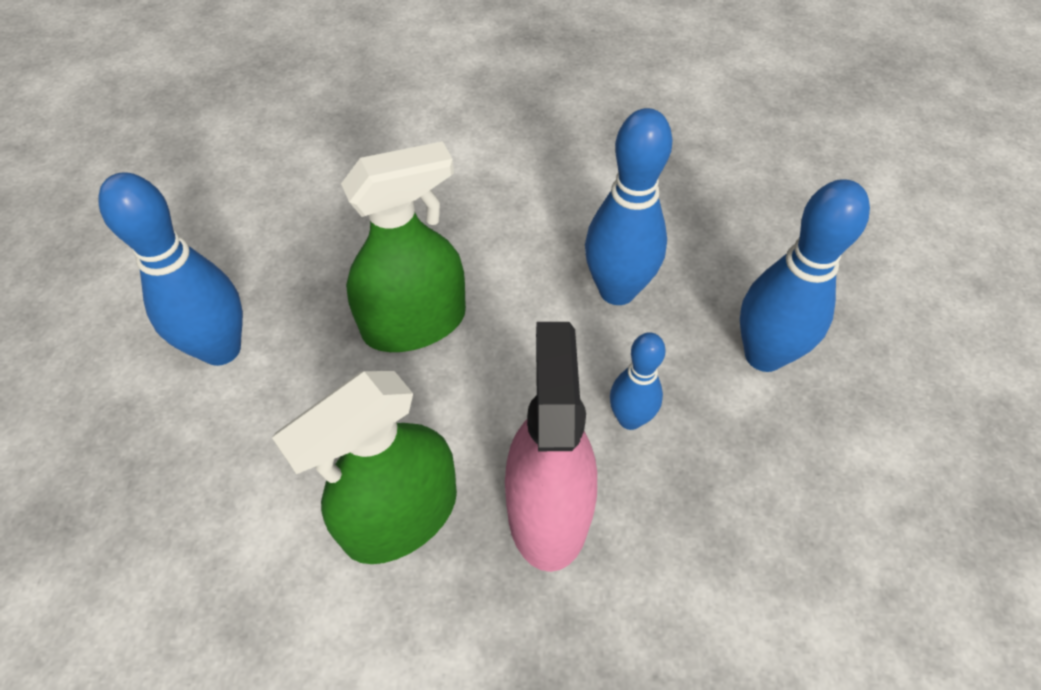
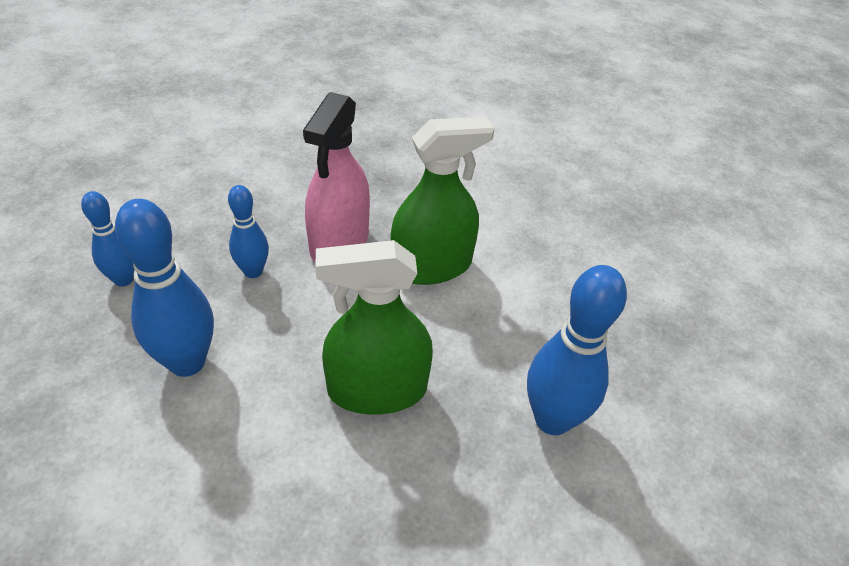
camera: 165 degrees left, 10 degrees down
blue bowling pin [740,179,870,372] -> blue bowling pin [81,191,134,286], size x0.59

